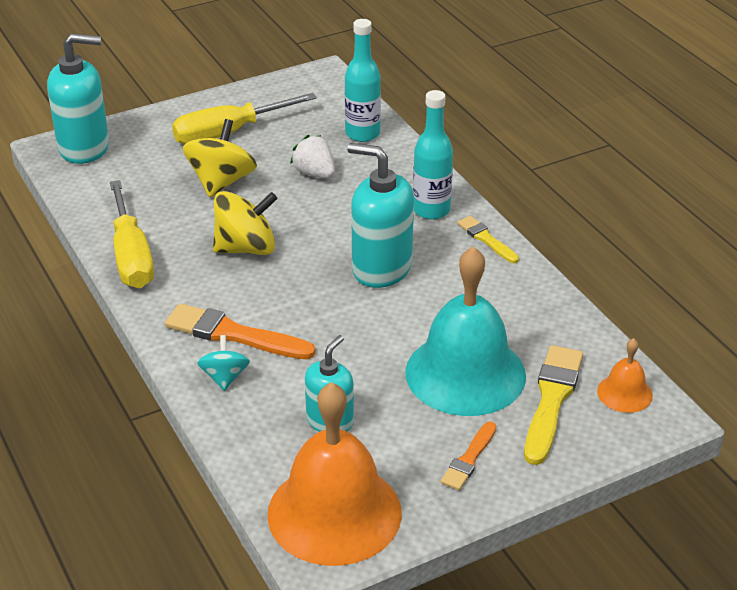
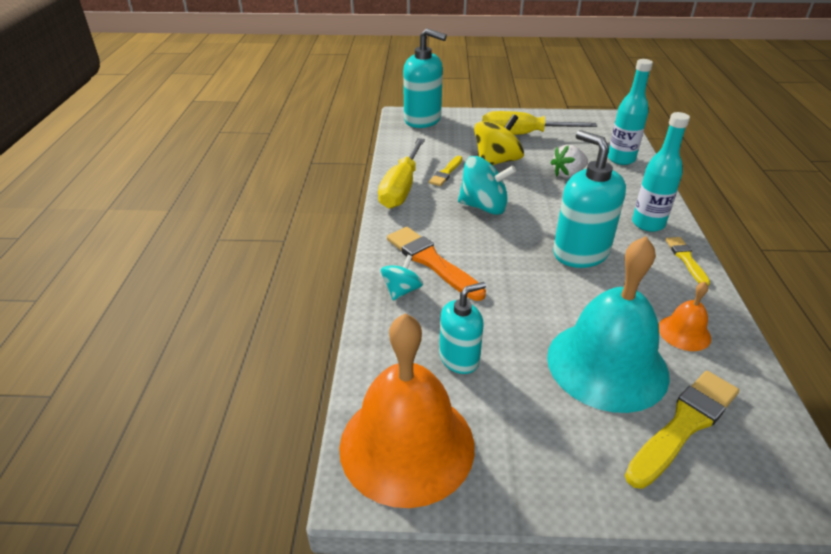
camera: 30 degrees right, 0 degrees up
yellow spinning top [213,191,278,255] -> turquoise spinning top [458,156,516,215]
white strawberry [290,135,335,178] -> white strawberry turned 105 degrees counterclockwise [550,144,588,178]
orange brush [440,422,496,490] -> none
orange bell [597,338,653,413] -> orange bell moved to [659,282,711,351]
none -> yellow brush [429,156,462,186]

